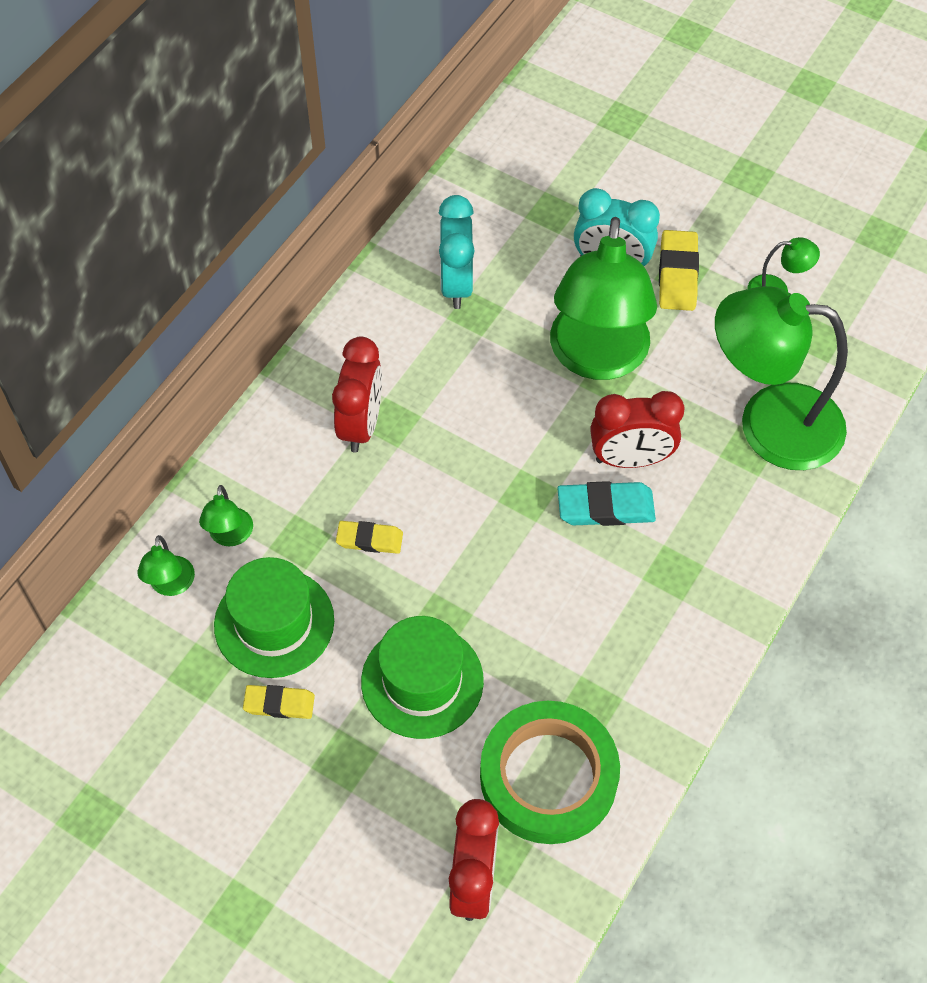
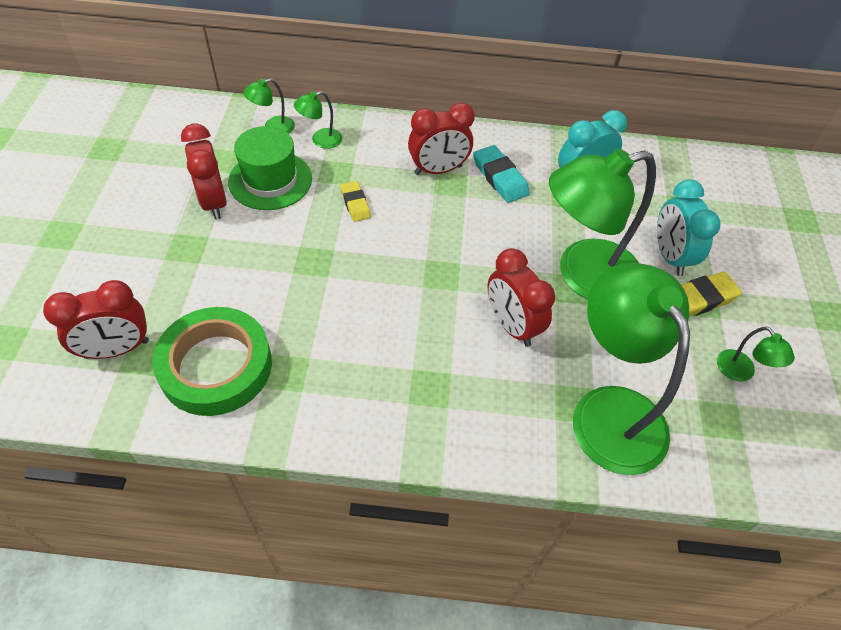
camera: 60 degrees right, 5 degrees down
yellow eraser [243,685,315,719] -> red clock [181,124,227,220]
green hat [361,616,484,739] -> none
turquoise eraser [557,481,656,526] -> turquoise eraser moved to [473,145,530,203]

